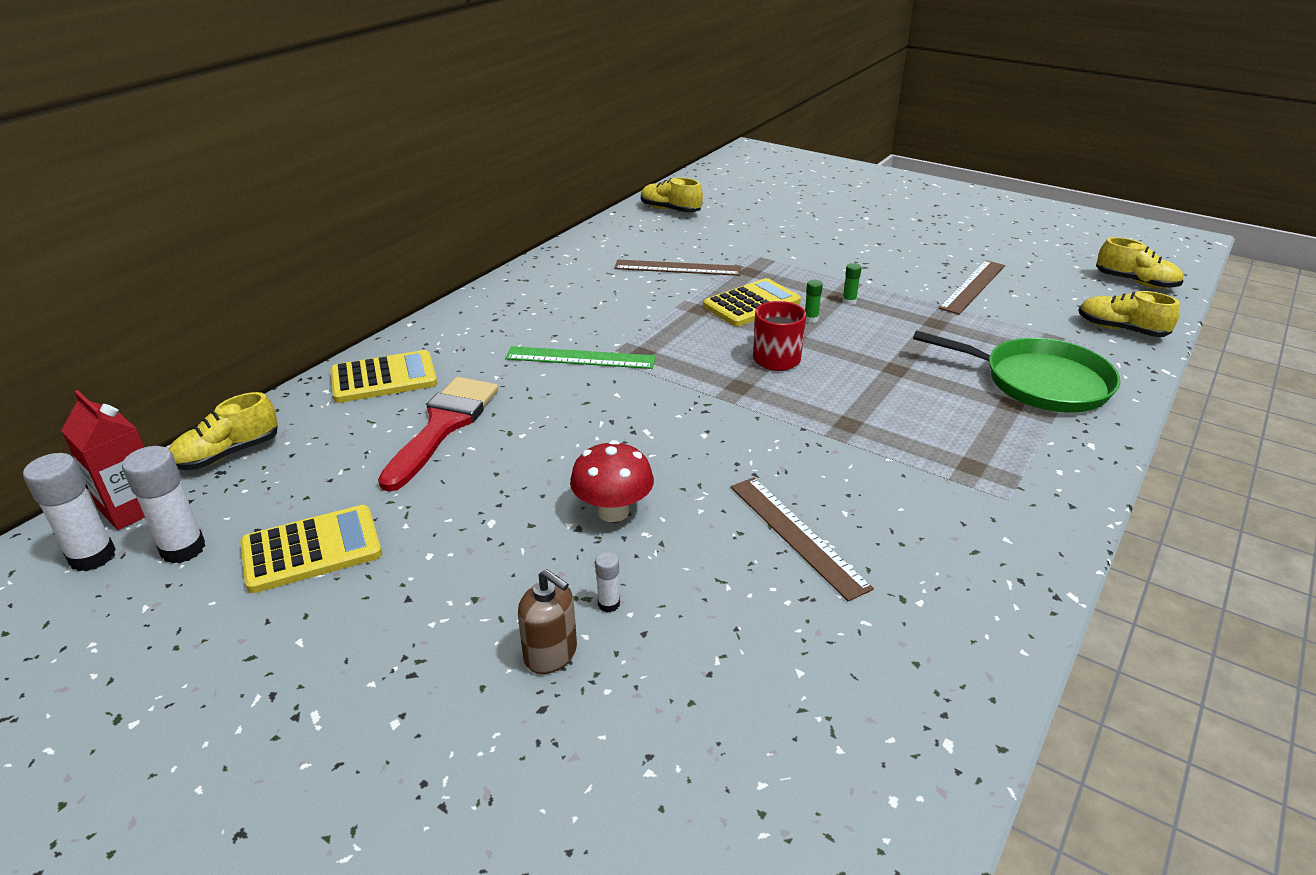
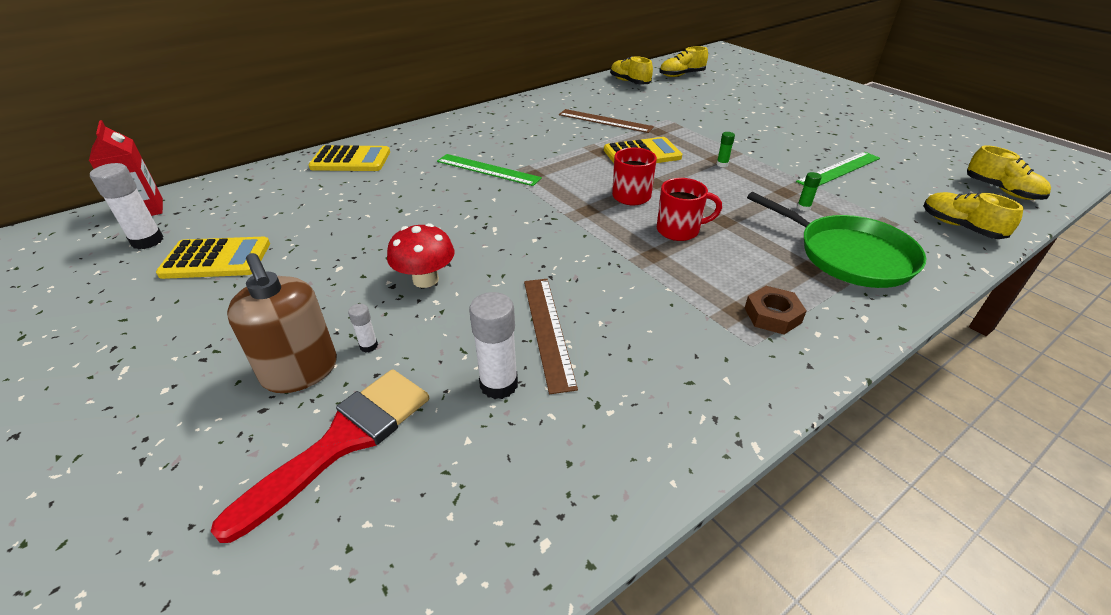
camera: 20 degrees right, 5 degrees up
white glue stick [23,453,116,571] -> white glue stick moved to [469,292,518,399]
yellow shoe [169,392,278,470] -> yellow shoe moved to [660,46,708,77]
red brush [378,377,498,492] -> red brush moved to [211,369,429,543]
brown soap dispenser [518,569,577,674] -> brown soap dispenser [227,253,337,393], size x1.57
green glue stick [805,280,823,323] -> green glue stick moved to [797,172,822,211]
brown ruler [939,260,1005,315] -> green ruler [796,152,880,186]
none -> red mug [657,178,722,241]
none -> brown nut [745,286,807,335]

